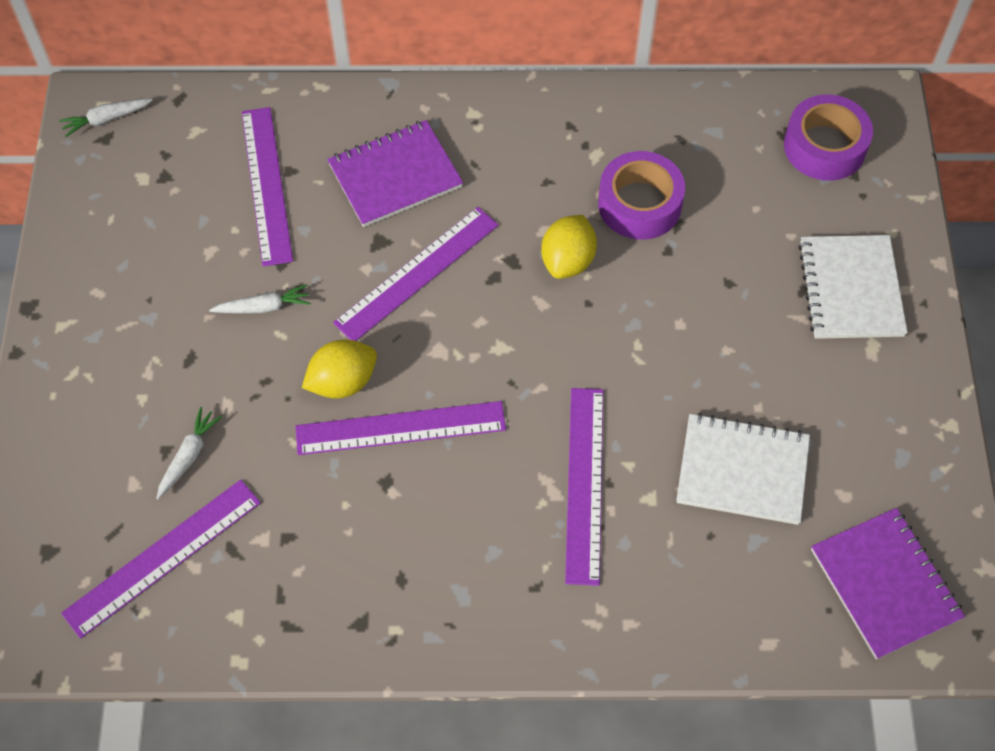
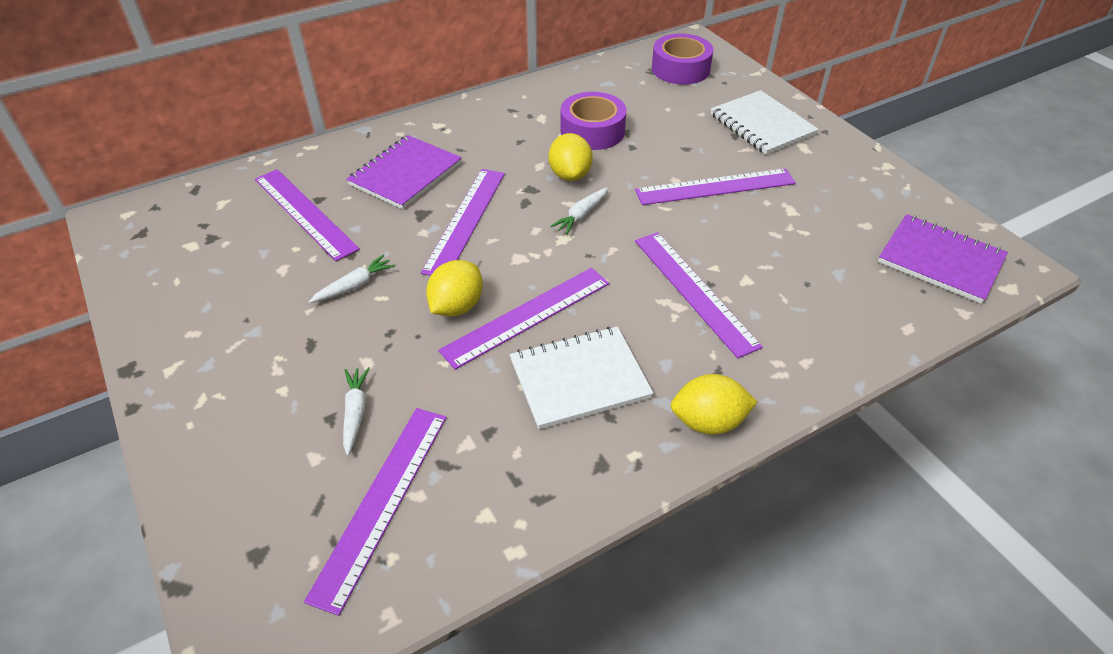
camera: 30 degrees left, 15 degrees down
white carrot [59,98,153,137] -> white carrot moved to [550,187,608,235]
white notebook [676,413,810,525] -> white notebook moved to [510,326,653,430]
none -> purple ruler [635,168,796,205]
none -> yellow lemon [671,374,757,435]

